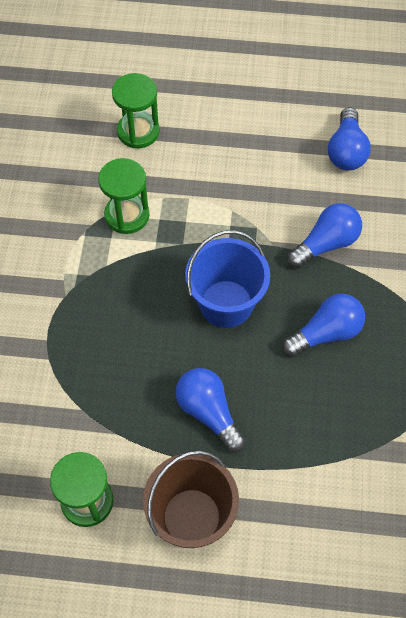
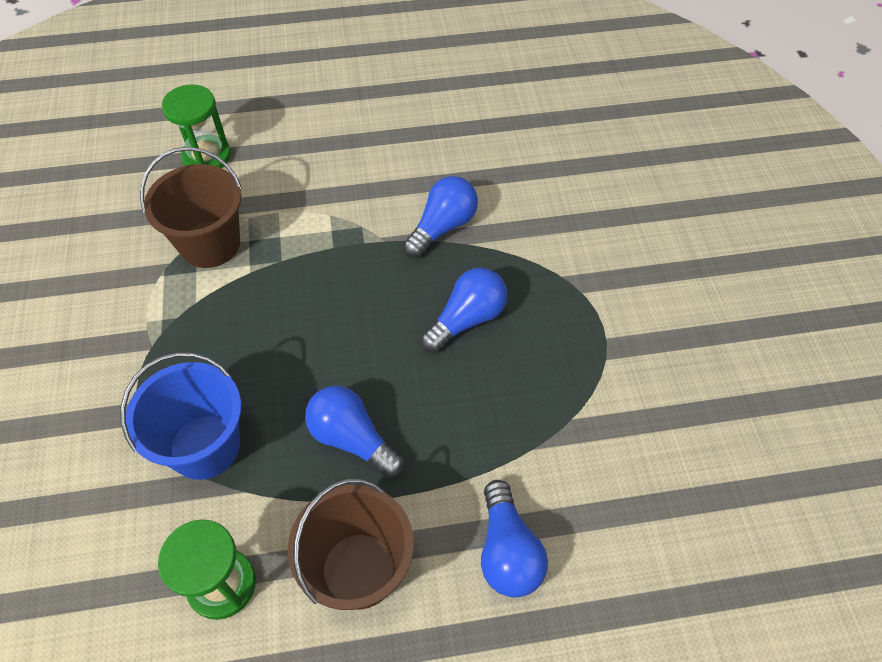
camera: 15 degrees left, 5 degrees down
green hourglass [98,158,150,234] -> brown bucket [140,147,242,268]
blue bucket [185,230,270,328] -> blue bucket moved to [120,352,242,480]
blue light bulb [328,107,371,171] -> blue light bulb moved to [481,480,548,597]

